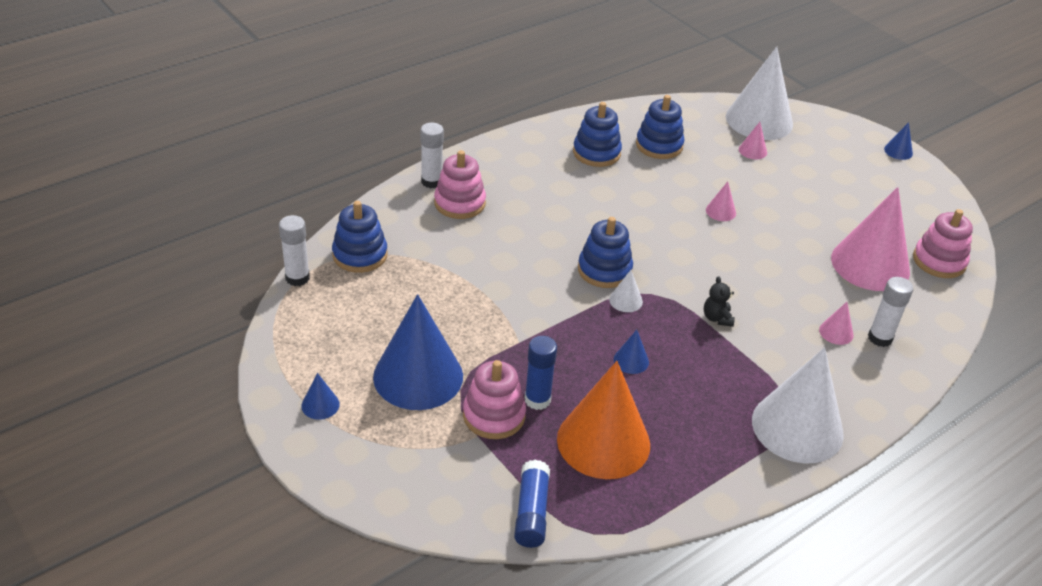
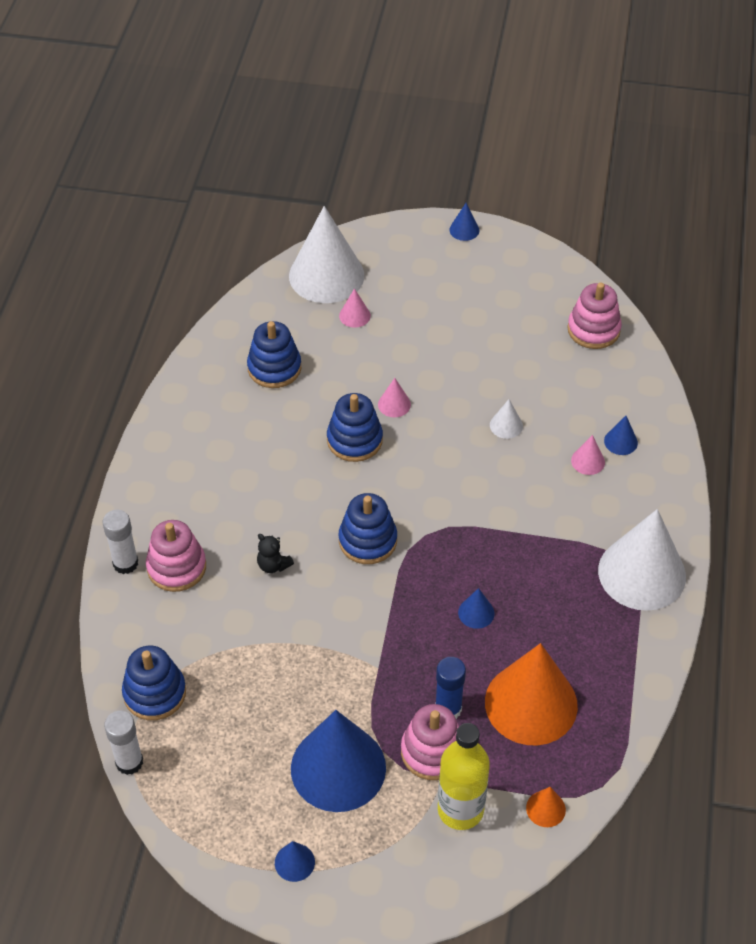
camera: 40 degrees left, 10 degrees up
blue glue stick [514,460,550,548] -> orange cone [526,787,566,827]
blue stacking toy [573,102,622,167] -> blue stacking toy moved to [327,393,383,462]
white cone [609,270,643,312] -> white cone moved to [490,399,523,439]
black teddy bear [704,276,735,327] -> black teddy bear moved to [257,534,294,573]
pink cone [831,187,910,291] -> none
white glue stick [868,277,914,347] -> blue cone [604,416,638,455]
none -> yellow bottle [438,723,490,830]

